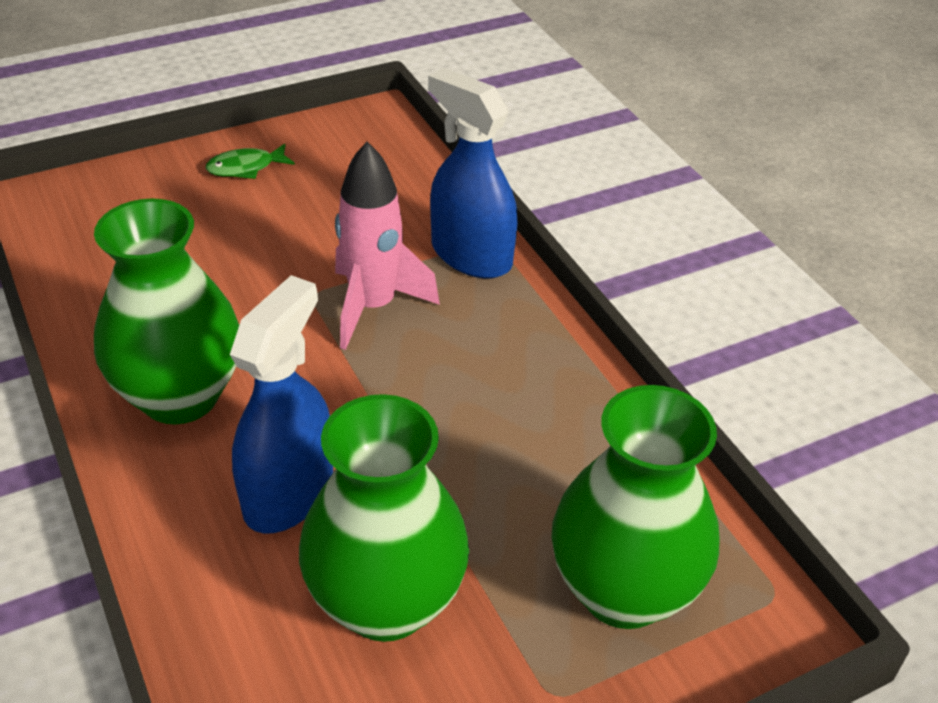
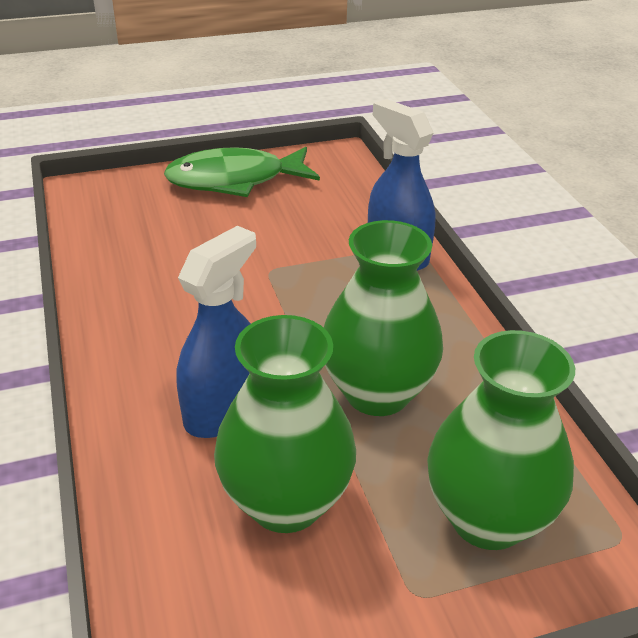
camera: 10 degrees right, 5 degrees down
green vase [94,198,239,424] -> green vase moved to [324,220,443,416]
green fish [206,144,295,179] -> green fish [164,147,320,197], size x2.30
pink rocket [335,142,440,350] -> none

